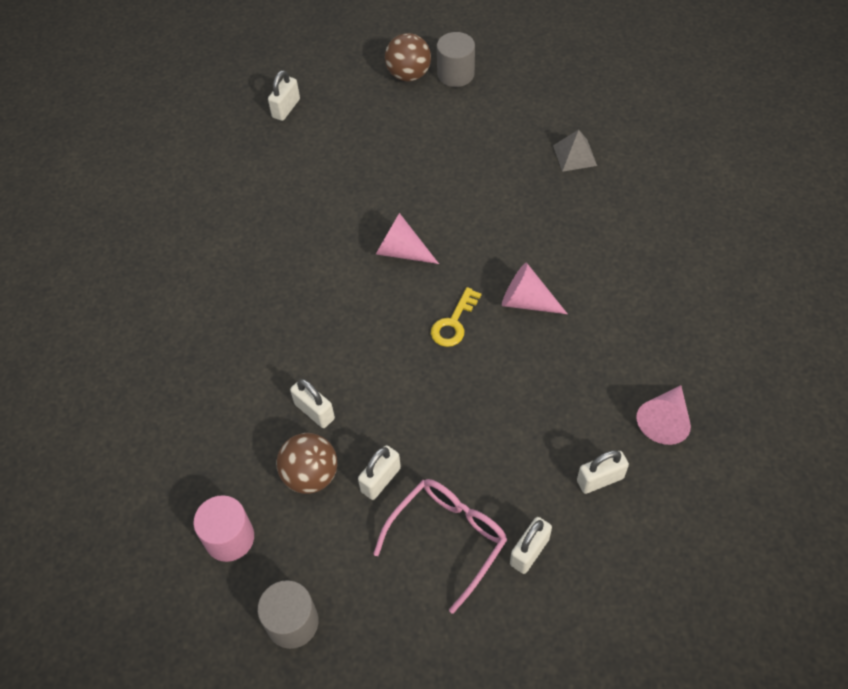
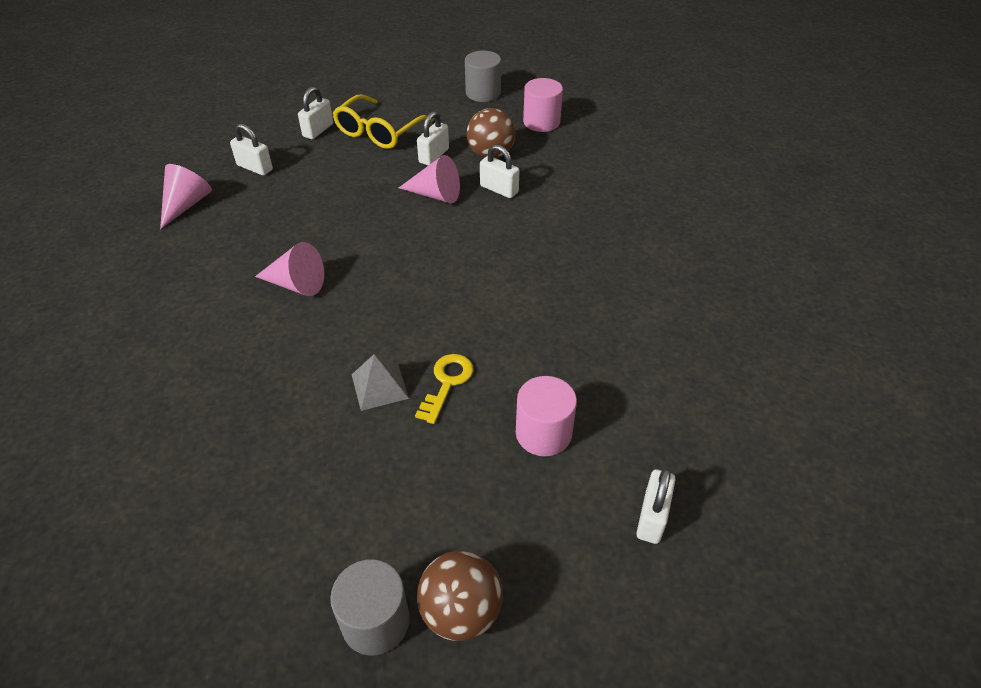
camera: 170 degrees right, 10 degrees down
pink glasses [373,479,507,614] -> yellow glasses [333,95,434,149]
pink cone [375,213,439,264] -> pink cone moved to [399,155,460,203]
yellow key [431,287,481,347] -> yellow key moved to [415,354,474,424]
grey pyramid [553,130,597,172] -> grey pyramid moved to [351,354,409,411]
white padlock [577,450,629,494] -> white padlock turned 60 degrees clockwise [230,124,273,176]
none -> pink cylinder [516,376,577,456]

